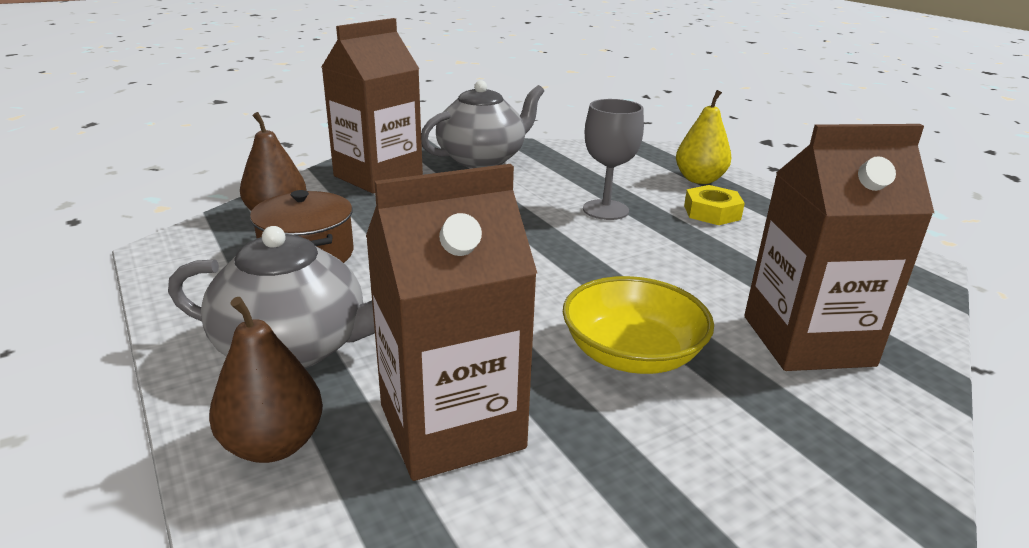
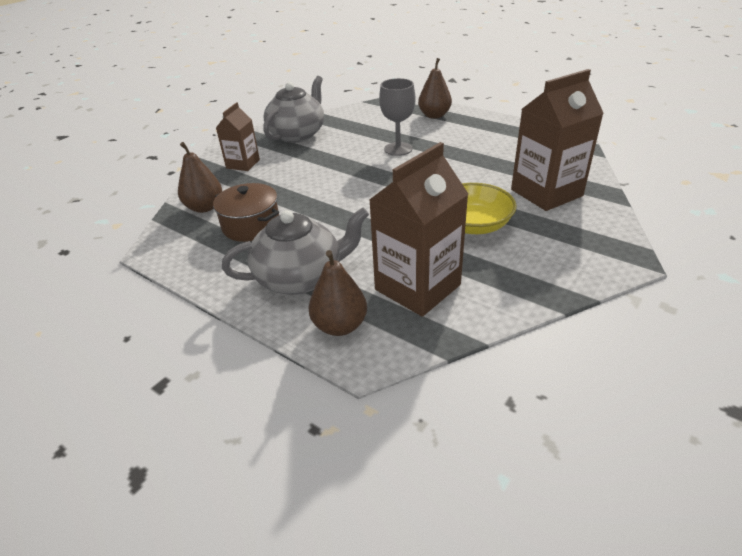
camera: 20 degrees left, 10 degrees up
brown carton [322,18,423,193] -> brown carton [216,102,260,171], size x0.58
yellow pear [676,90,731,184] -> brown pear [418,58,452,119]
yellow nut [684,185,745,225] -> none

